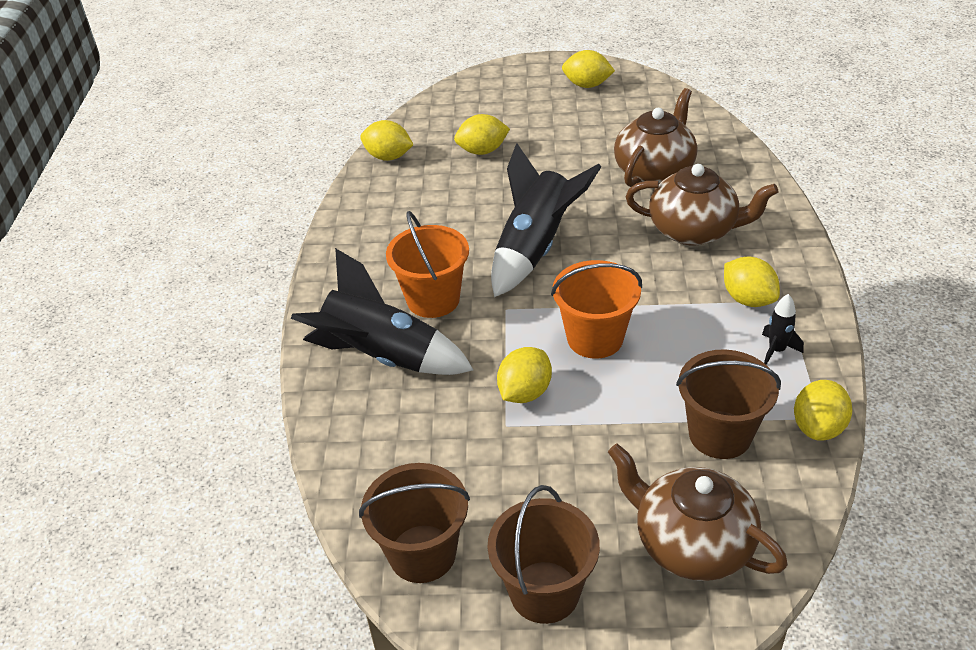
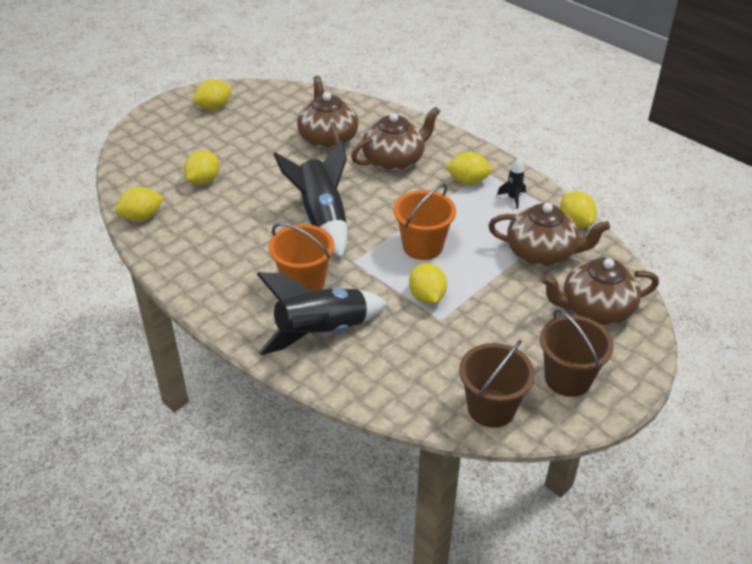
camera: 50 degrees left, 0 degrees up
brown bucket [676,350,781,459] -> brown teapot [488,203,610,267]

